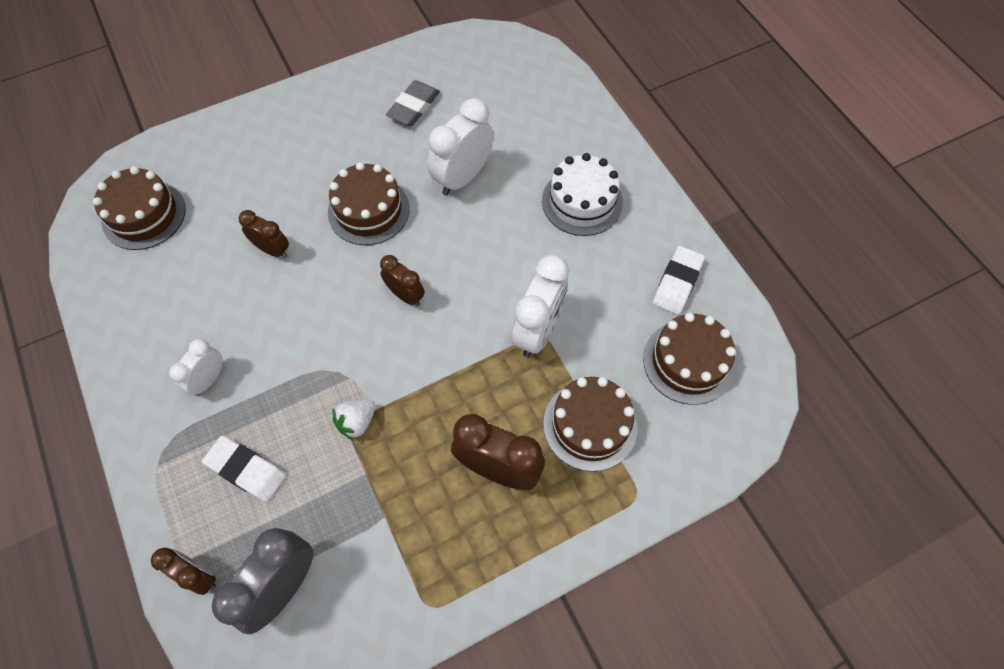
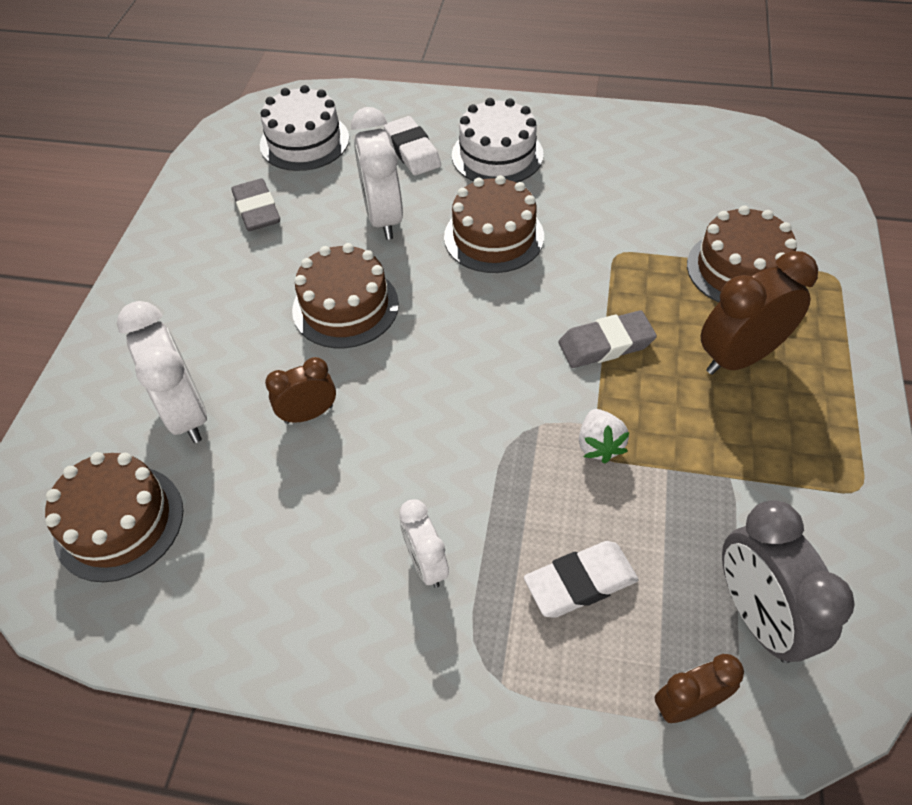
camera: 50 degrees left, 10 degrees down
brown clock [380,255,425,306] -> none
white clock [512,255,569,357] -> white clock moved to [117,301,207,443]
brown cake [643,313,736,405] -> brown cake moved to [444,175,544,273]
white eraser [652,246,705,315] -> white eraser moved to [384,116,441,176]
none -> white cake [260,85,349,171]
none -> grey eraser [559,310,657,368]

